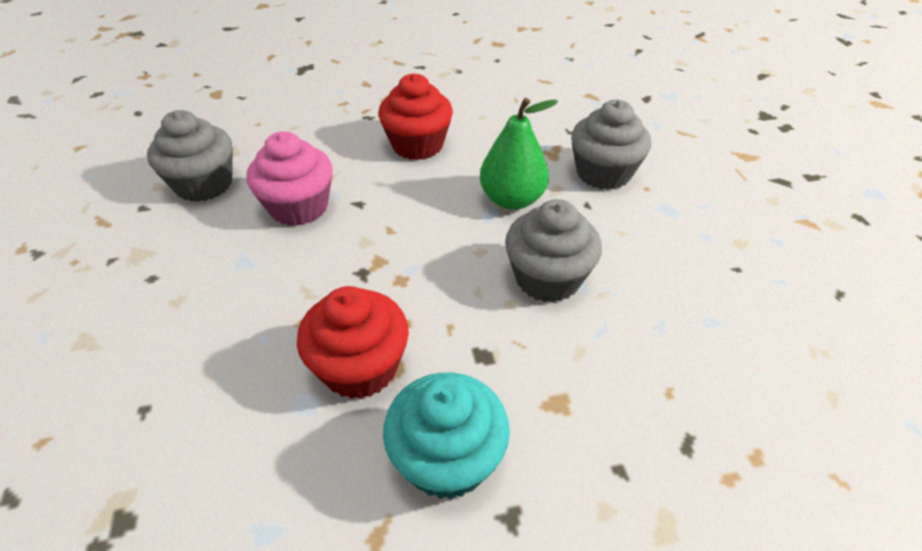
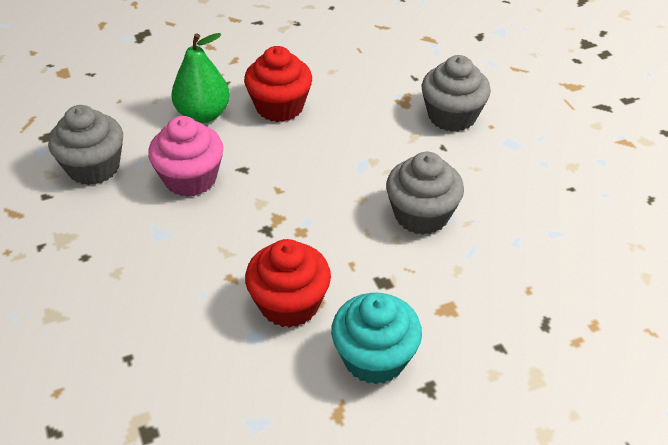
camera: 10 degrees left, 0 degrees up
green pear [480,98,558,210] -> green pear moved to [171,33,230,123]

